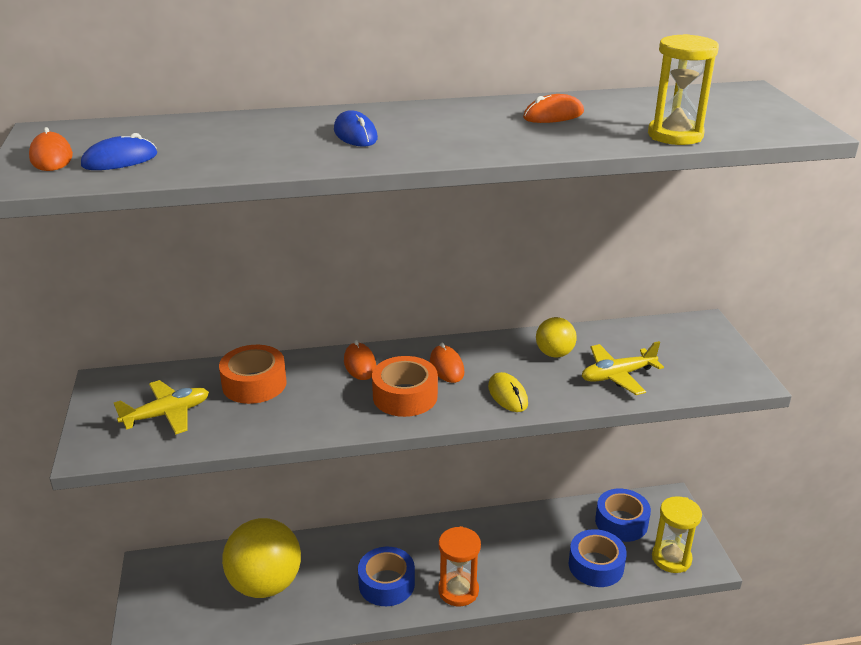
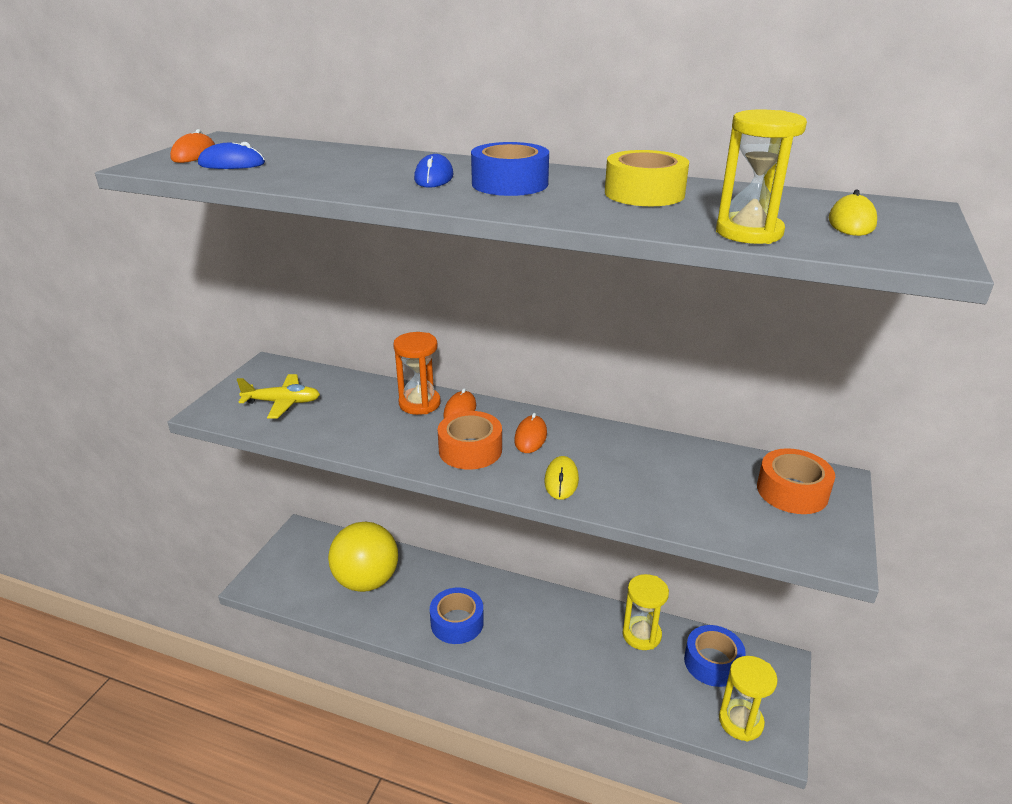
camera: 30 degrees right, 0 degrees up
orange tape [219,345,287,404] -> orange tape moved to [757,448,835,514]
orange hourglass [438,526,481,606] -> orange hourglass moved to [393,332,441,415]
orange mouse [523,94,584,123] -> yellow tape [605,150,689,206]
yellow ball [536,317,576,358] -> none
blue tape [569,529,627,587] -> blue tape moved to [471,142,549,196]
yellow plane [582,341,664,395] -> none
none -> yellow hourglass [623,574,669,650]
none -> yellow mouse [829,190,877,236]

